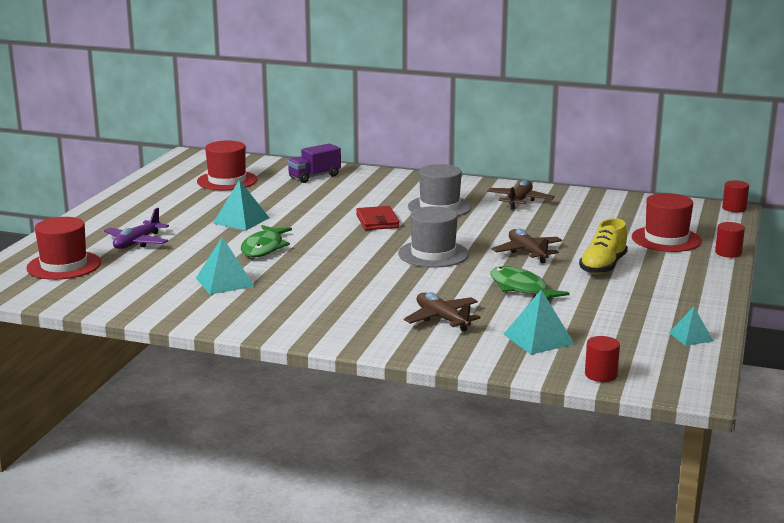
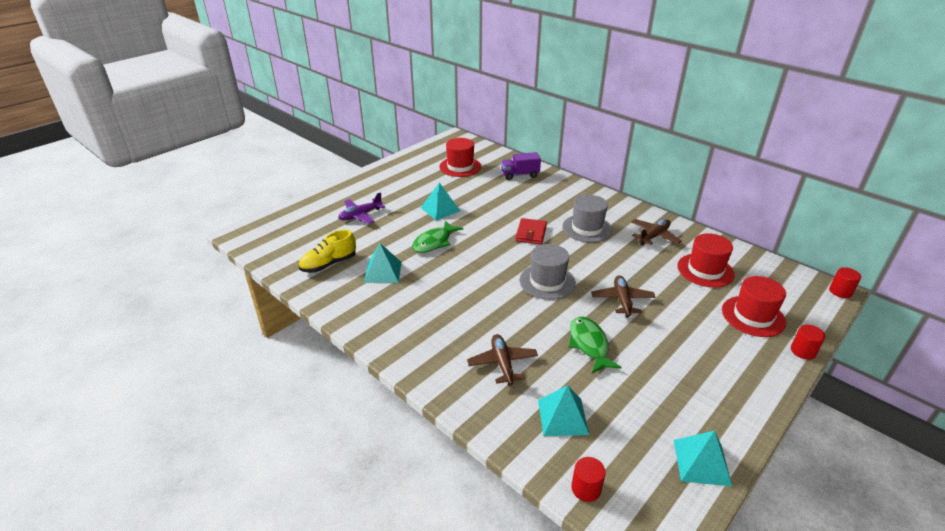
camera: 25 degrees right, 15 degrees up
red hat [26,217,101,280] -> red hat moved to [677,233,735,288]
yellow shoe [579,218,628,274] -> yellow shoe moved to [299,230,356,273]
turquoise pyramid [669,307,713,346] -> turquoise pyramid [674,431,732,487], size x1.60

